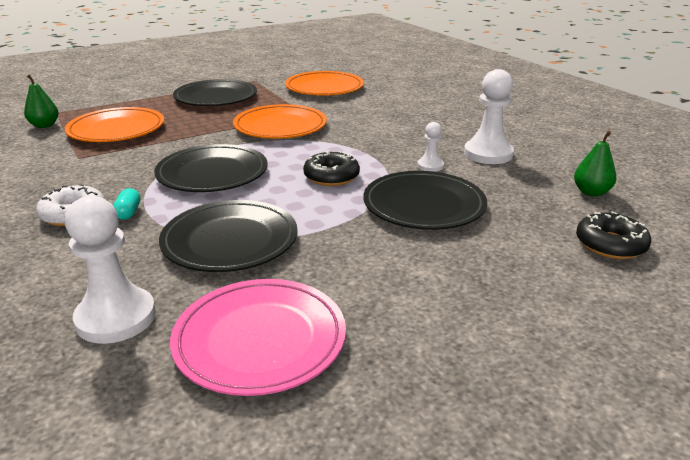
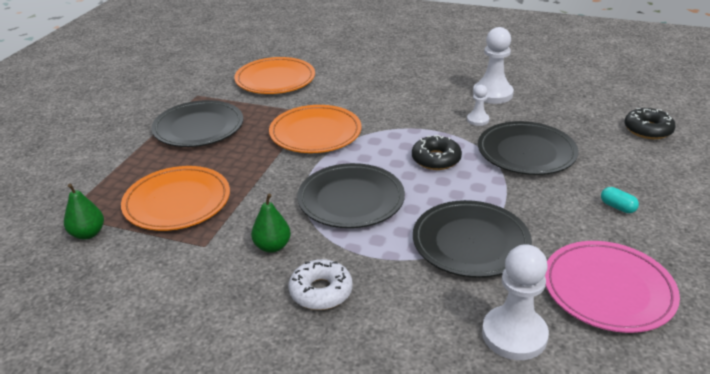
camera: 40 degrees left, 5 degrees up
turquoise capsule [113,188,141,220] -> turquoise capsule moved to [601,187,639,213]
green pear [574,131,617,196] -> green pear moved to [251,193,291,253]

